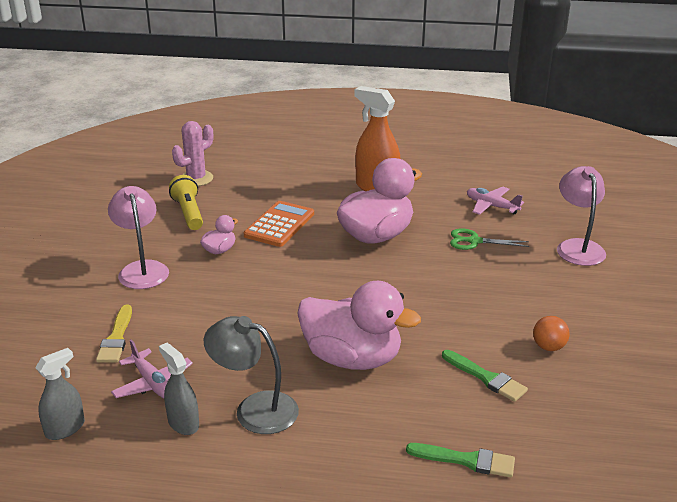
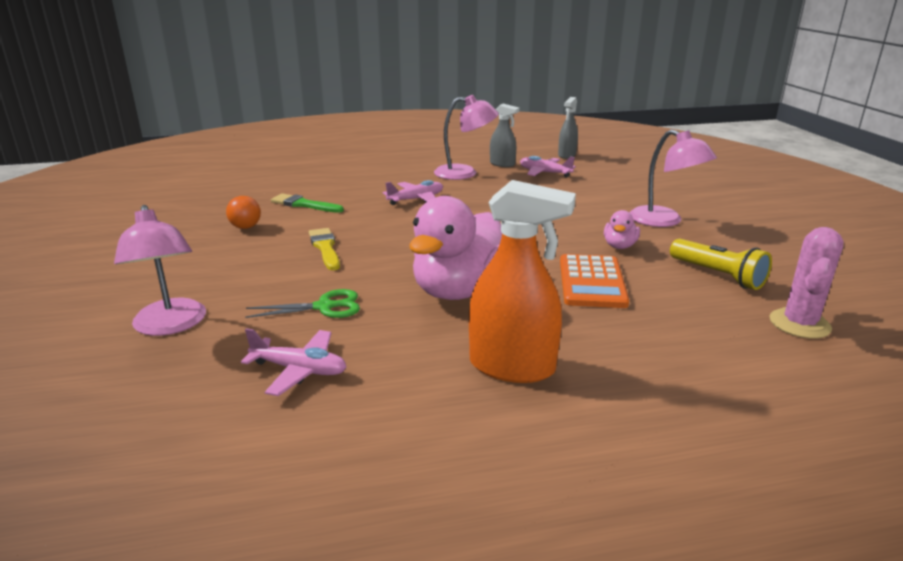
camera: 160 degrees right, 5 degrees down
yellow brush [96,305,132,363] -> yellow brush moved to [309,228,340,270]
grey lamp [204,316,299,434] -> pink lamp [434,95,499,180]
pink duck [297,281,421,370] -> pink plane [383,180,443,205]
green brush [406,443,515,477] -> none

